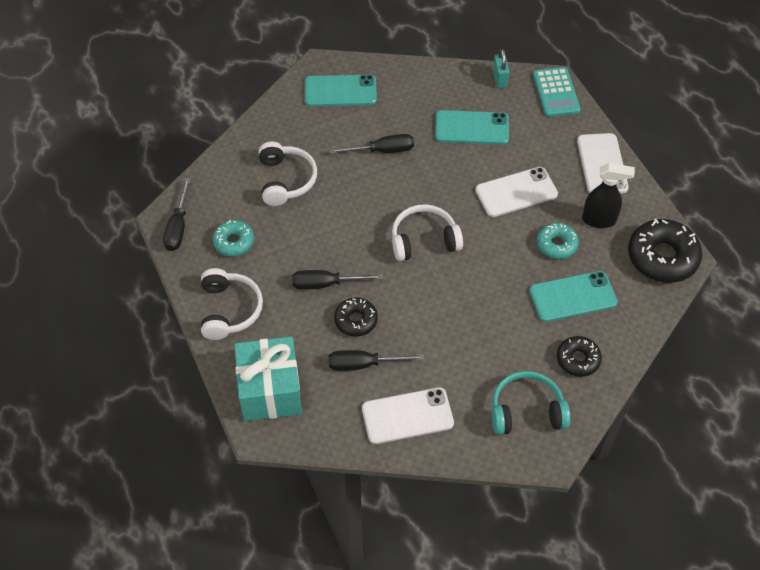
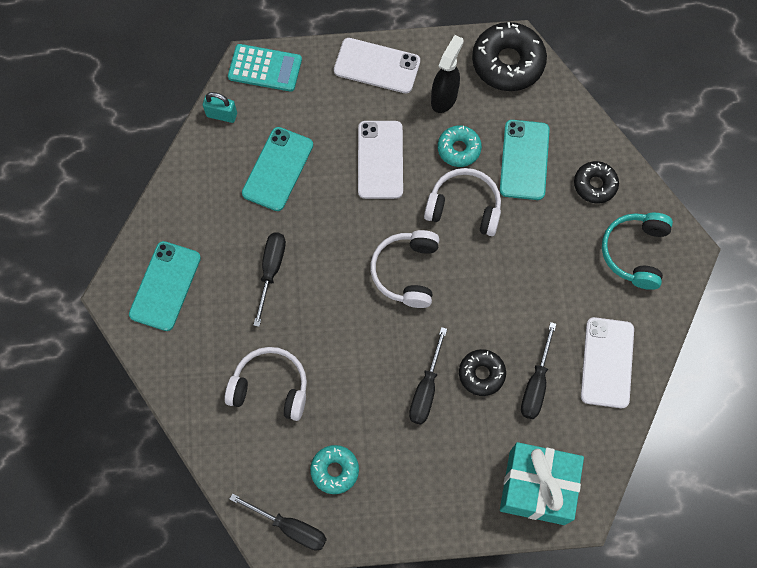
camera: 70 degrees left, 15 degrees up
white headphones [201,268,263,340] -> white headphones moved to [424,168,501,236]

